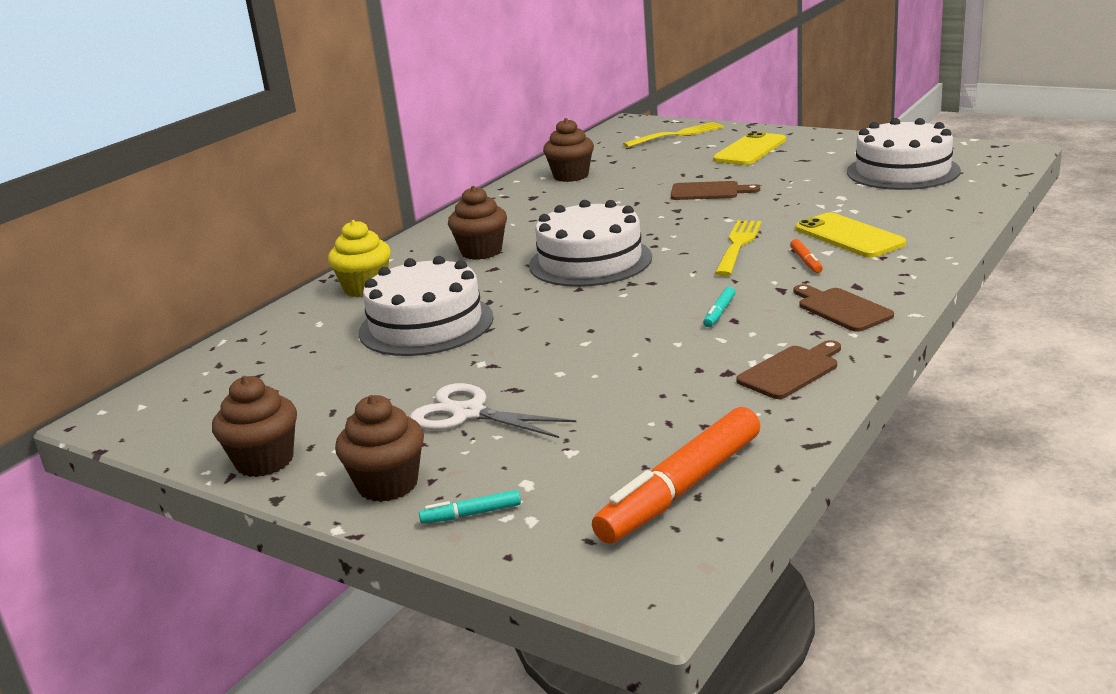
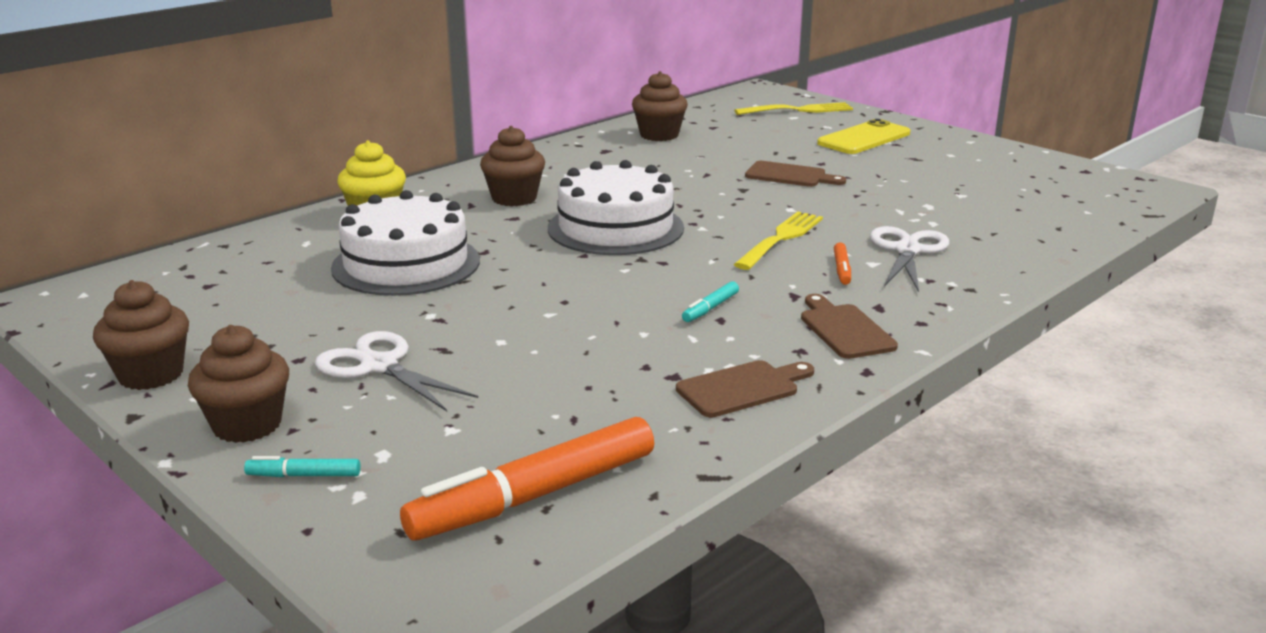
camera: 10 degrees right, 0 degrees up
yellow phone [795,212,906,258] -> white scissors [870,226,949,292]
white cake [847,118,961,190] -> none

